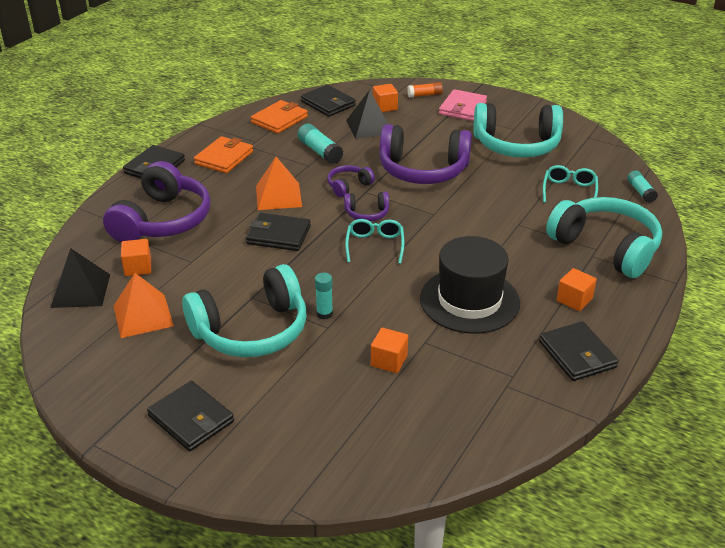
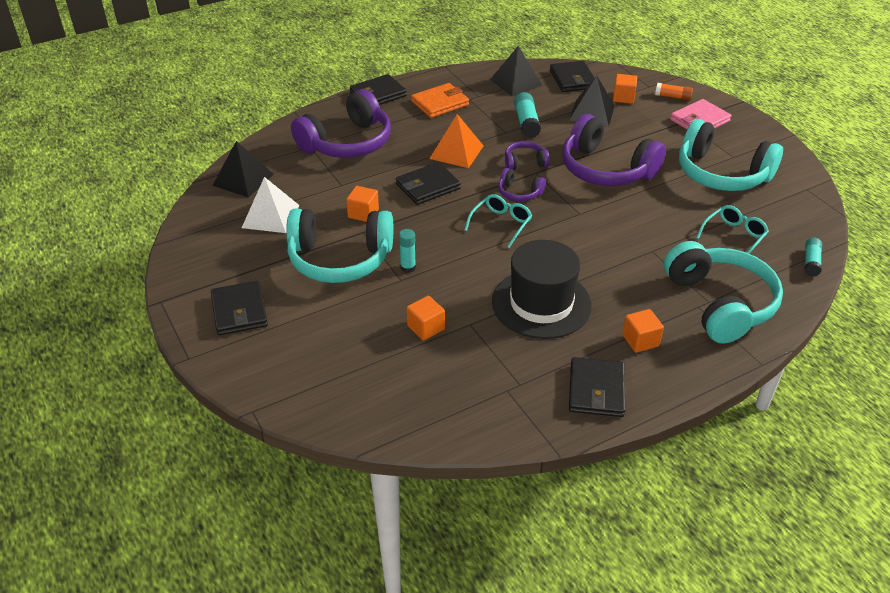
camera: 30 degrees right, 5 degrees up
orange pyramid [113,273,174,338] -> white pyramid [242,177,299,233]
orange cube [121,239,151,276] -> orange cube moved to [346,186,379,222]
black wallet [246,213,311,251] -> black wallet turned 75 degrees counterclockwise [396,162,461,205]
orange wallet [251,100,308,134] -> black pyramid [490,46,543,96]

